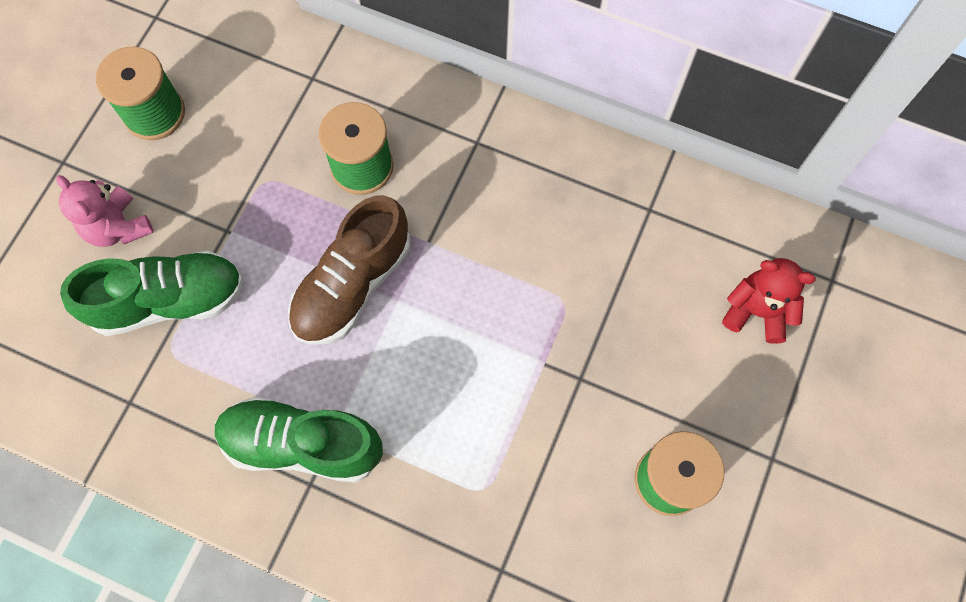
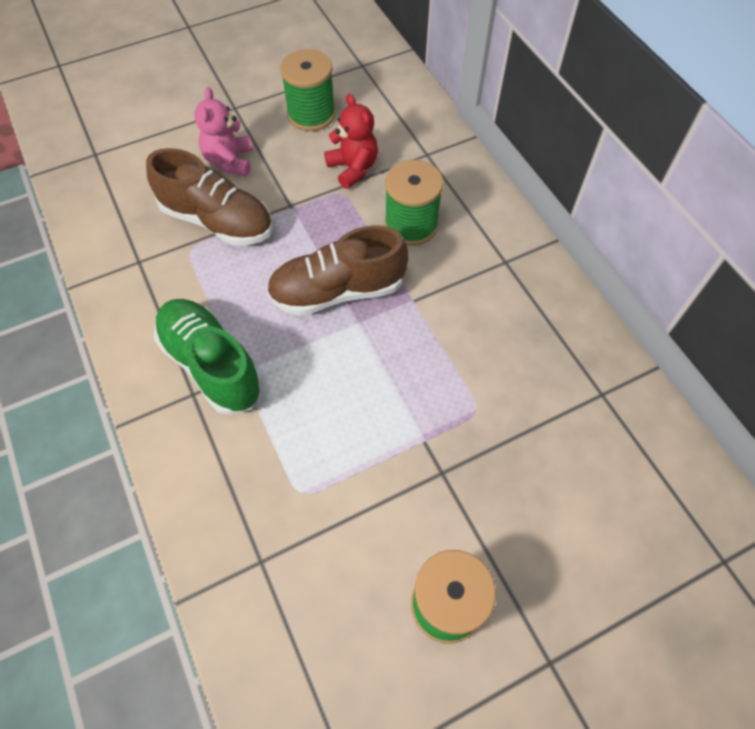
camera: 40 degrees right, 10 degrees down
green shoe [60,250,244,336] -> brown shoe [146,148,273,246]
red teddy bear [722,258,816,344] -> red teddy bear moved to [324,94,378,189]

